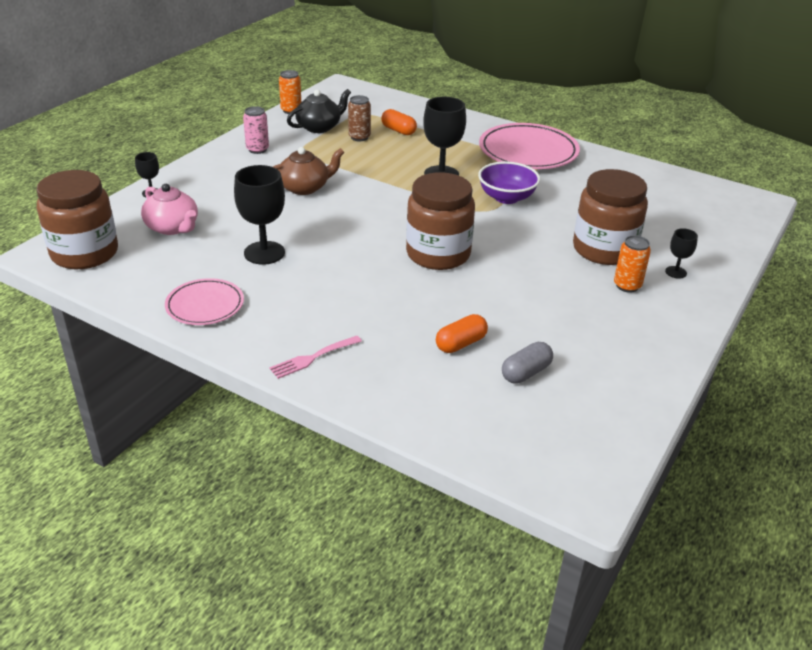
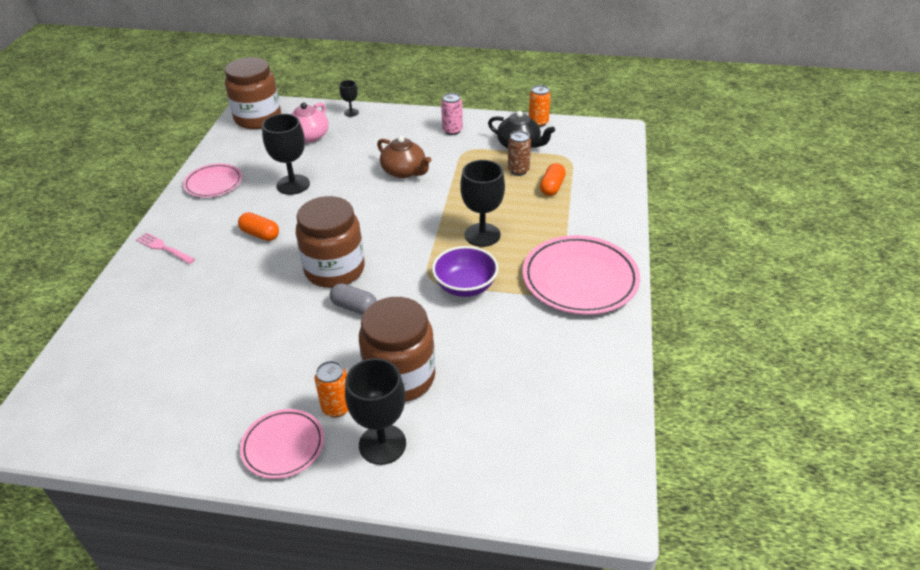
camera: 70 degrees right, 5 degrees up
orange capsule [436,314,488,353] -> orange capsule moved to [238,212,279,241]
grey capsule [502,342,553,384] -> grey capsule moved to [330,283,377,315]
black goblet [665,228,698,279] -> black goblet [345,358,406,465], size x1.95
none -> pink plate [240,409,324,479]

